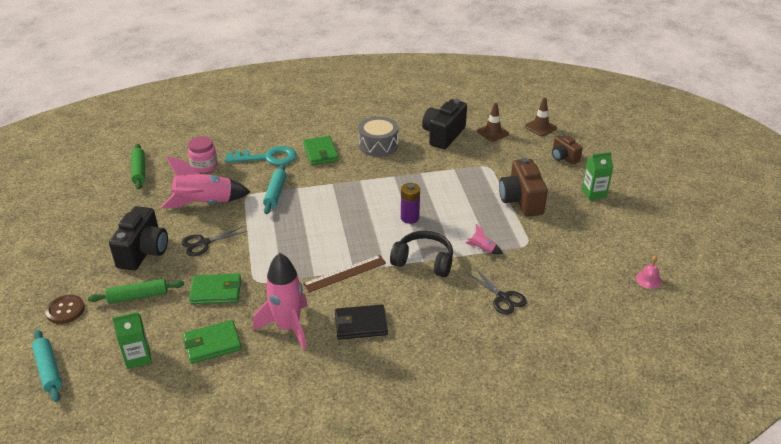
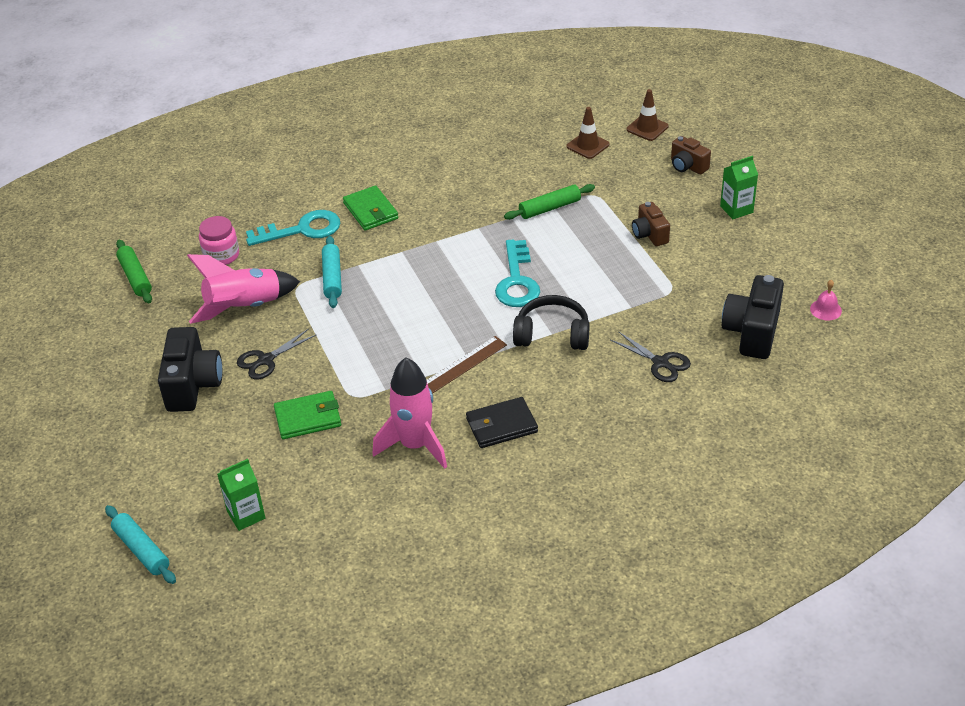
camera: 10 degrees left, 5 degrees up
brown button [45,295,85,324] -> none
green rolling pin [88,279,184,304] -> green rolling pin moved to [504,184,595,220]
green wallet [183,320,242,364] -> none
grey drum [358,116,399,157] -> none
purple battery [401,183,420,224] -> turquoise key [495,240,540,307]
black camera [422,99,467,149] -> black camera moved to [722,275,784,359]
pink rocket [465,224,503,254] -> none
brown camera [499,157,548,217] -> brown camera [632,202,670,246], size x0.59

